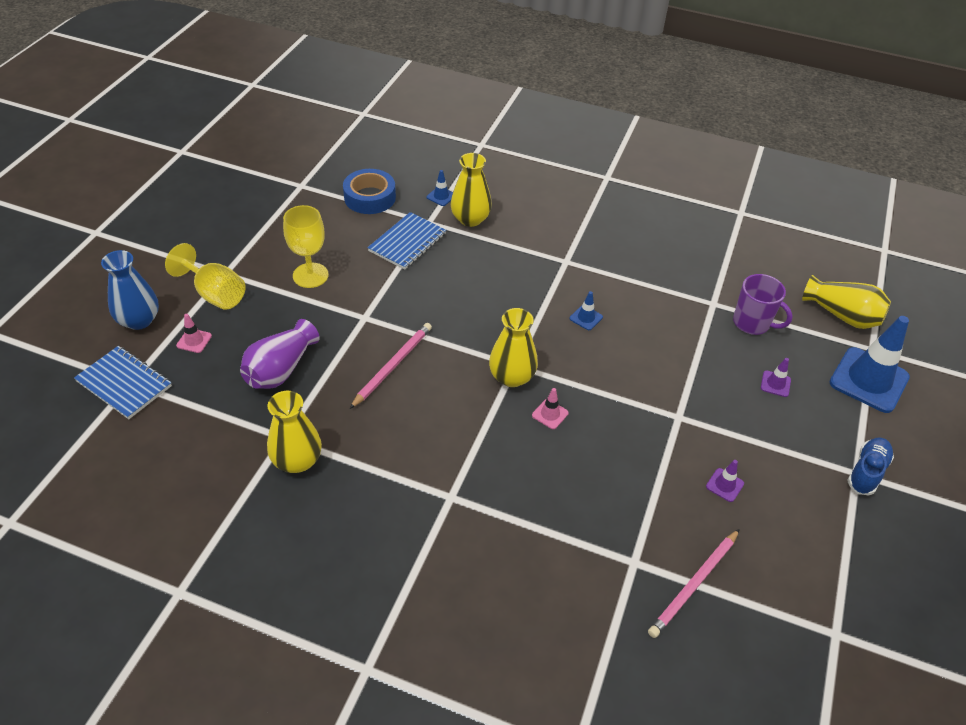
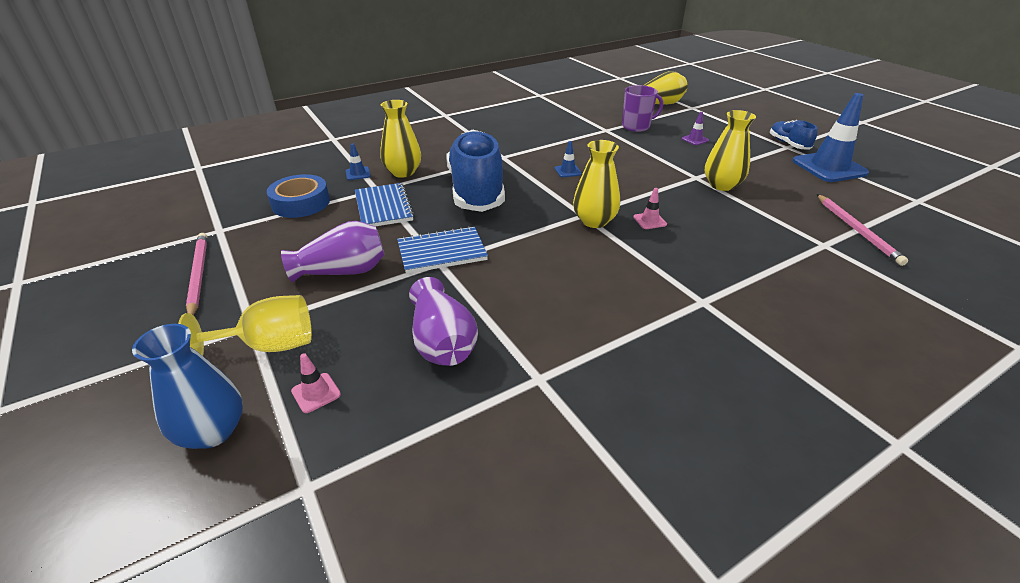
camera: 50 degrees left, 10 degrees down
blue notebook [74,346,172,419] -> blue notebook moved to [397,226,488,274]
yellow vase [267,391,322,473] -> yellow vase moved to [705,110,756,191]
yellow goblet [283,205,329,288] -> purple vase [281,221,385,282]
pink pencil [350,323,432,409] -> pink pencil moved to [186,233,207,316]
purple traffic cone [706,460,744,502] -> none
blue traffic cone [830,316,910,413] -> blue traffic cone moved to [792,93,869,182]
none -> blue shoe [446,130,505,212]

